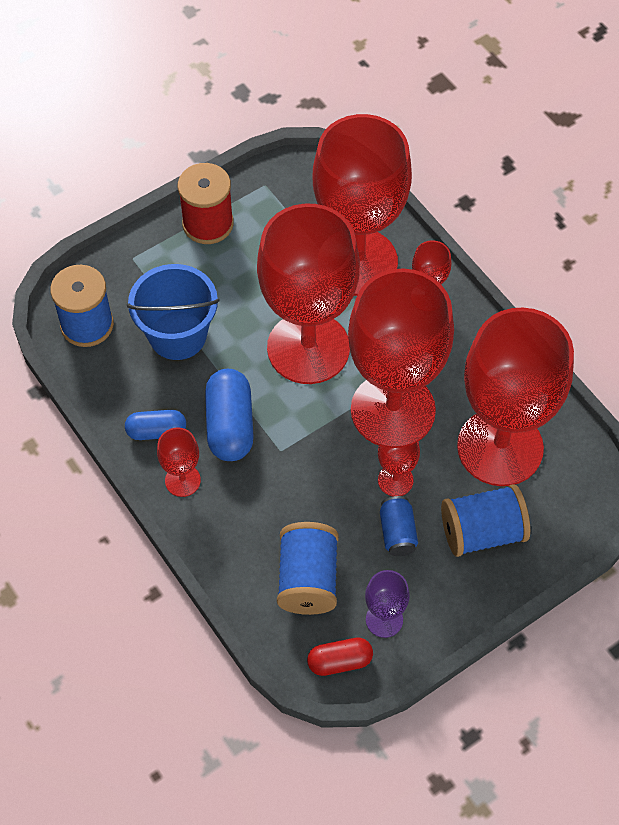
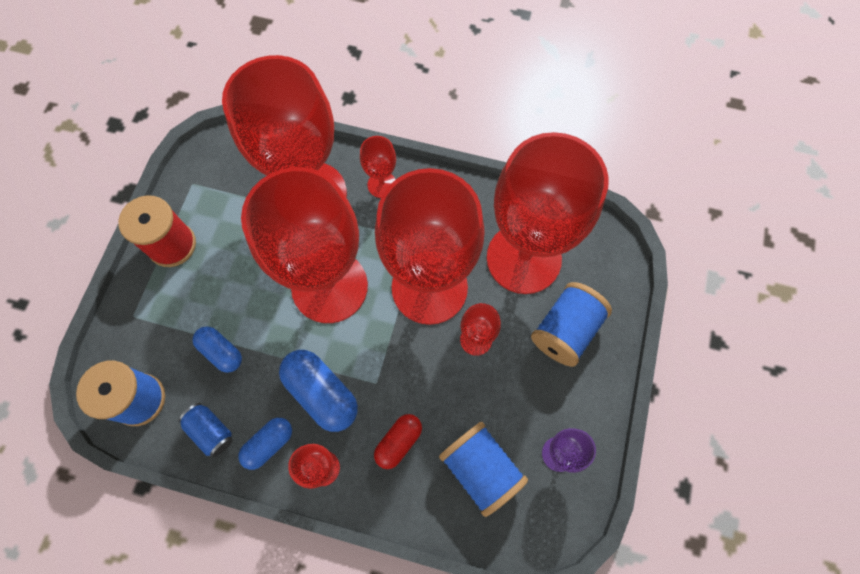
camera: 40 degrees left, 10 degrees up
blue bucket [127,264,220,360] -> blue capsule [193,326,242,373]
red capsule [307,637,373,676] -> red capsule moved to [374,414,422,469]
blue can [380,496,418,556] -> blue can moved to [179,403,233,457]

